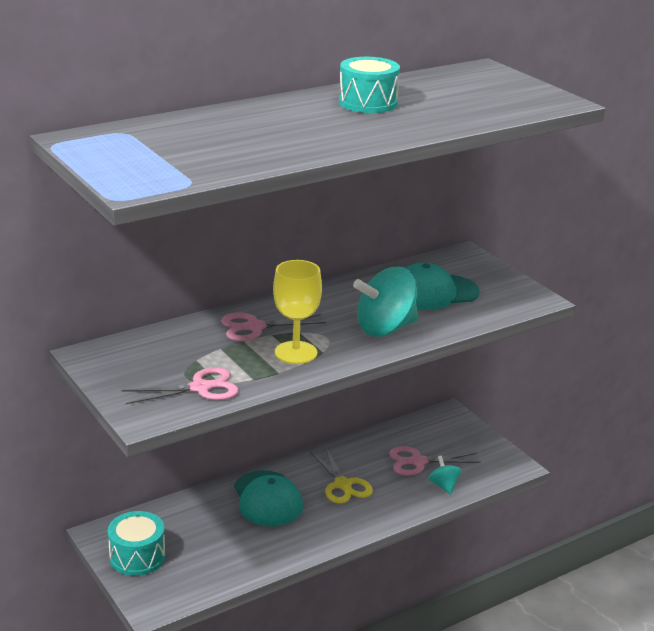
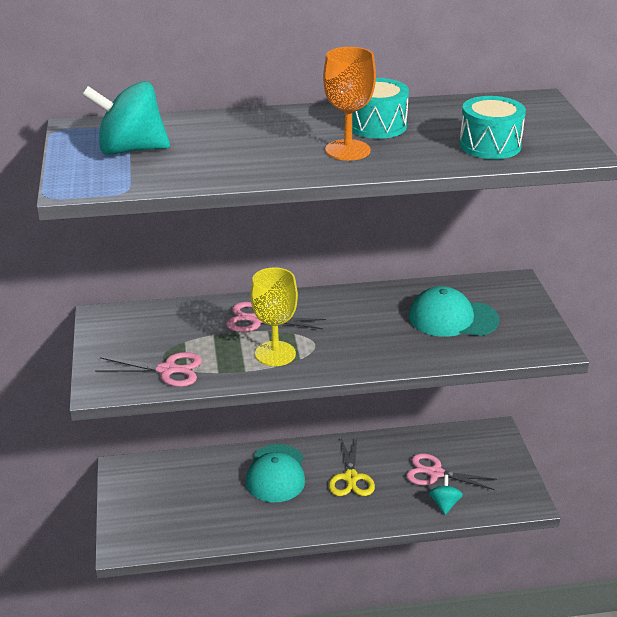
camera: 25 degrees right, 5 degrees up
turquoise drum [108,511,165,576] -> turquoise drum moved to [459,96,526,159]
turquoise spinning top [353,266,418,337] -> turquoise spinning top moved to [82,81,170,155]
none -> orange goblet [323,47,376,161]

